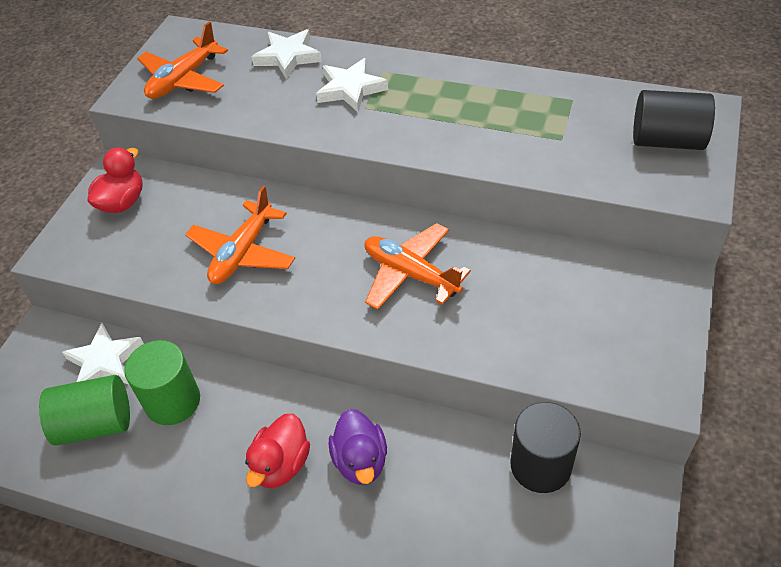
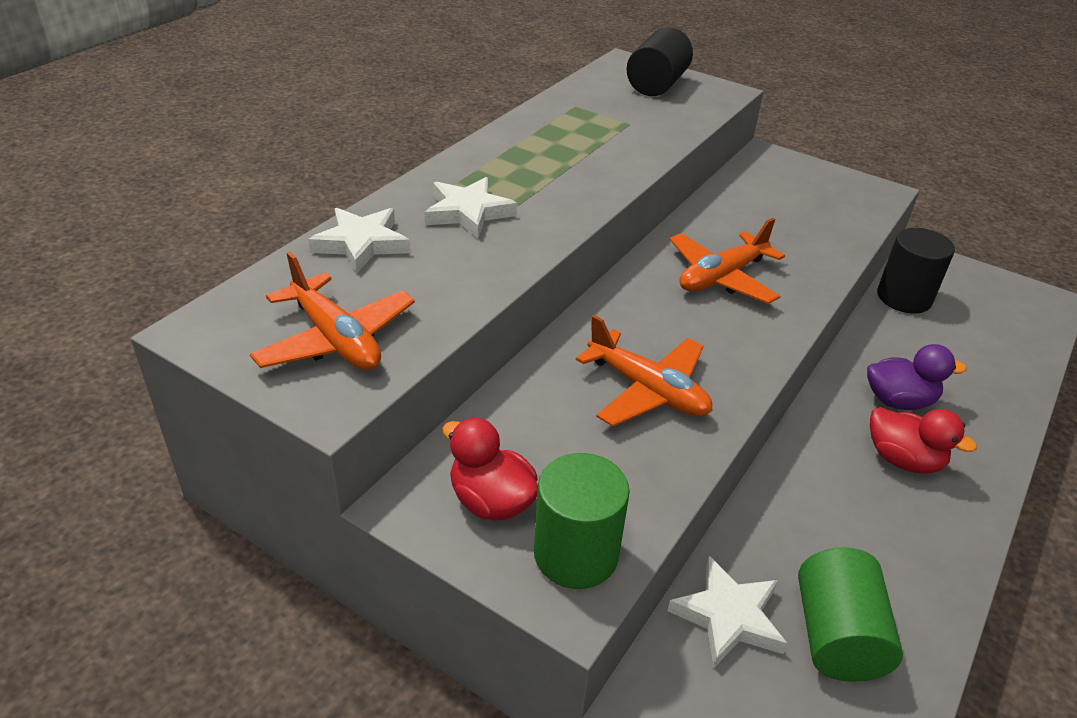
camera: 80 degrees left, 10 degrees down
green cylinder [124,340,200,425] -> green cylinder moved to [534,453,630,589]

